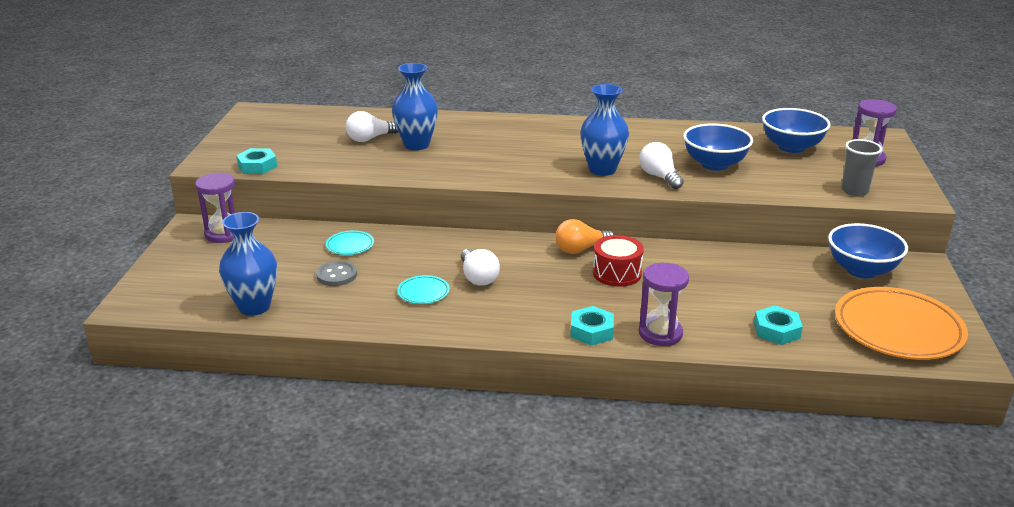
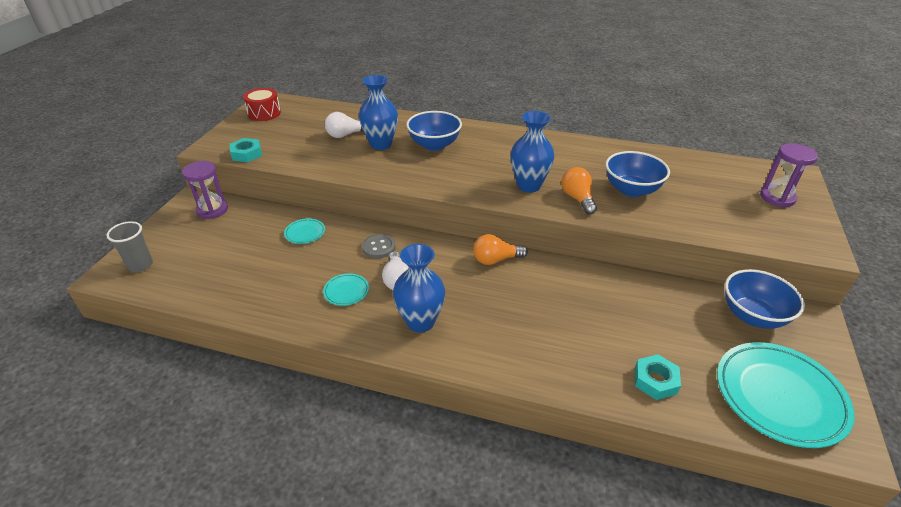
camera: 10 degrees right, 10 degrees up
blue vase [219,212,277,316] -> blue vase moved to [393,244,445,333]
grey button [316,261,357,286] -> grey button moved to [362,234,395,258]
turquoise nut [570,306,614,346] -> none
red drum [593,235,644,287] -> red drum moved to [243,88,281,121]
white light bulb [639,142,684,189] -> orange light bulb [561,167,597,214]
purple hourglass [639,263,689,346] -> none
blue bowl [762,108,831,153] -> blue bowl moved to [406,111,462,151]
orange plate [835,287,968,360] -> turquoise plate [717,342,855,448]
grey cup [842,139,882,196] -> grey cup moved to [107,221,153,272]

